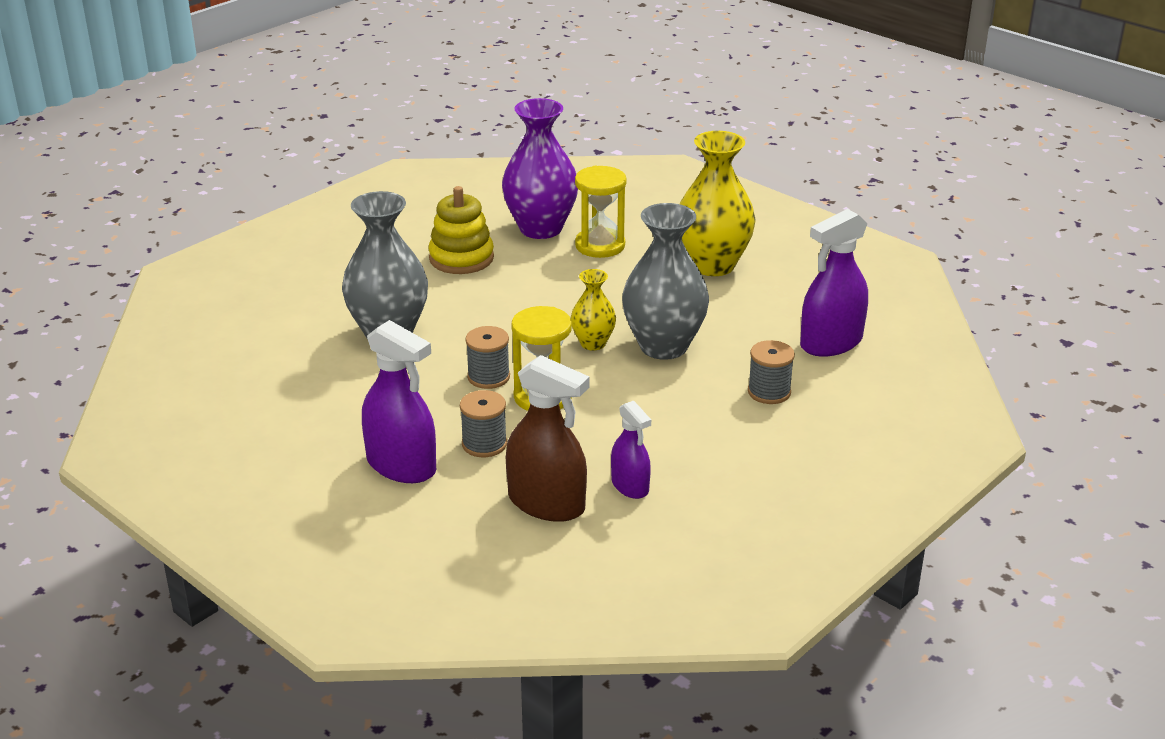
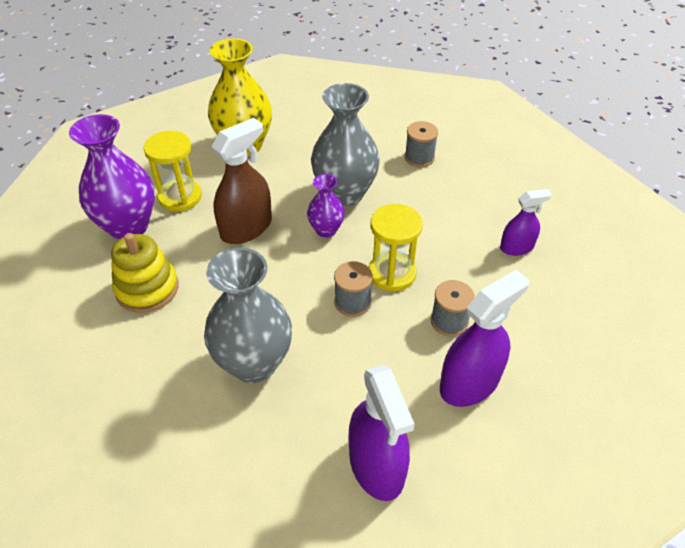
camera: 75 degrees left, 15 degrees up
brown spray bottle [506,355,590,522] -> brown spray bottle moved to [212,118,272,244]
yellow vase [571,269,616,351] -> purple vase [307,174,345,238]
purple spray bottle [800,209,868,357] -> purple spray bottle moved to [349,365,414,501]

